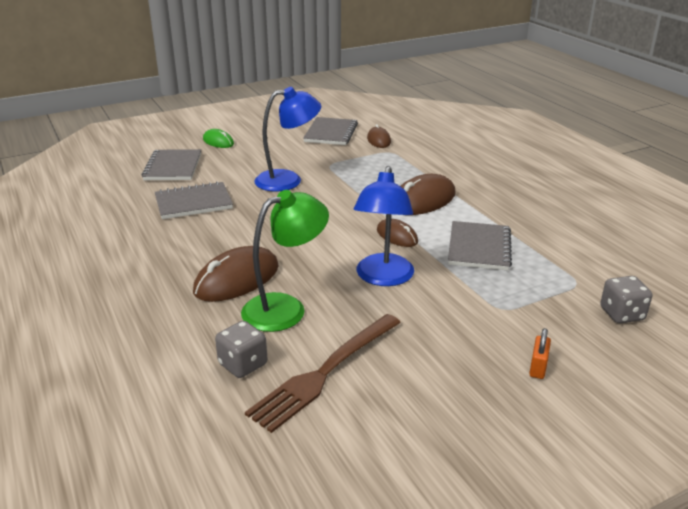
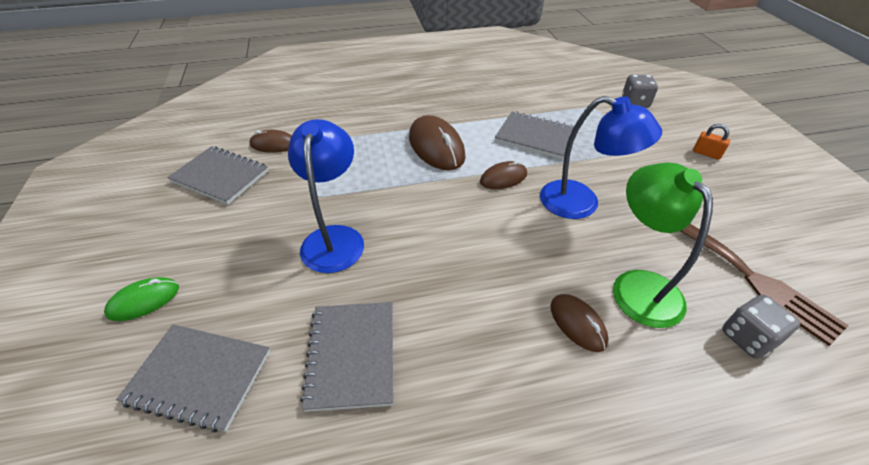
camera: 75 degrees left, 15 degrees up
brown mouse [193,246,279,302] -> brown mouse [550,294,609,352], size x0.58

